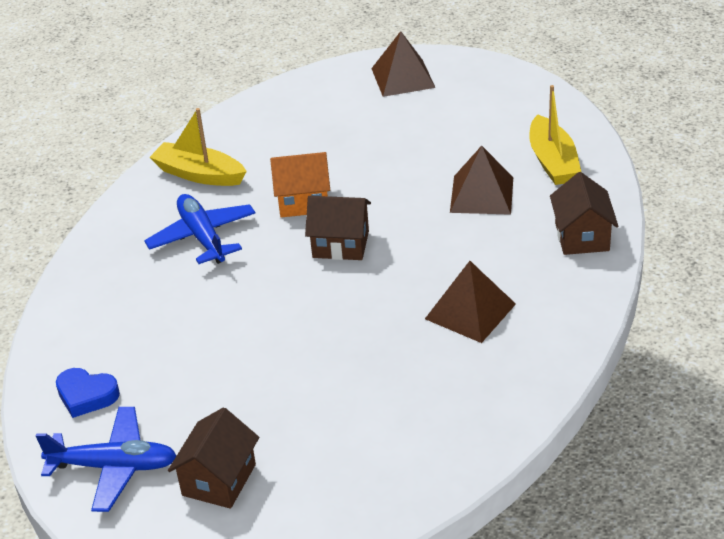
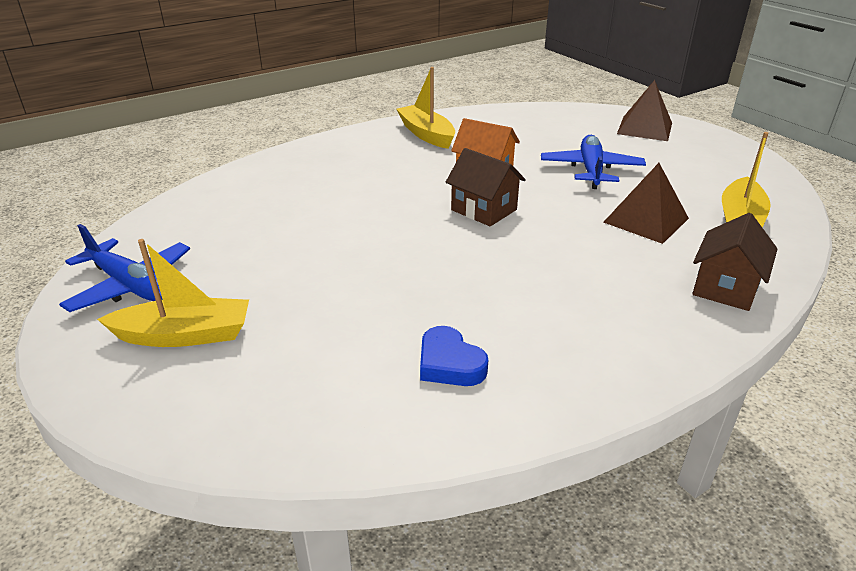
camera: 30 degrees right, 5 degrees down
blue heart [56,368,120,418] -> blue heart moved to [420,326,488,386]
blue plane [144,194,255,264] -> blue plane moved to [541,135,646,189]
brown house [168,407,259,509] -> yellow boat [97,239,249,347]
brown pyramid [425,261,516,343] -> none

